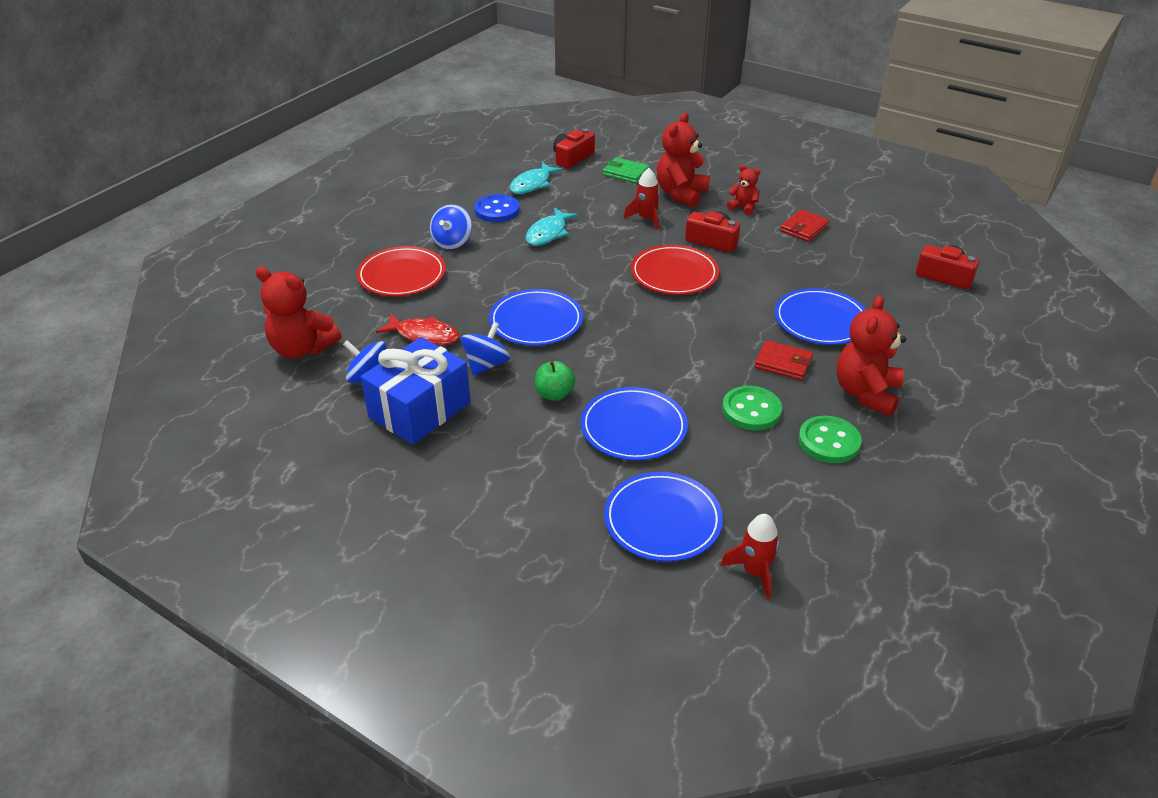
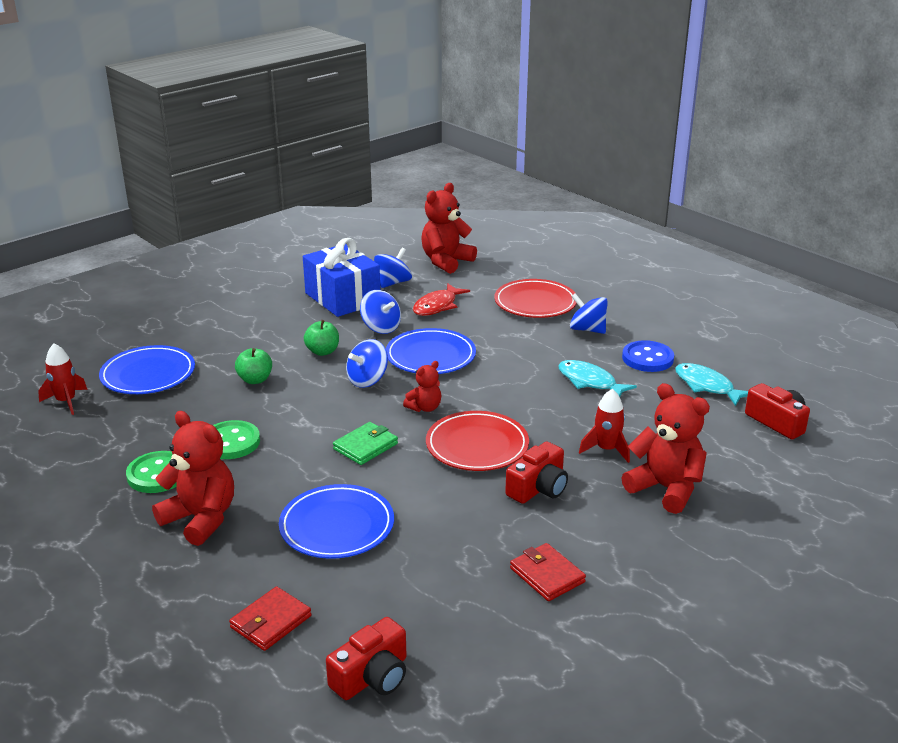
camera: 105 degrees right, 10 degrees down
blue plate [581,387,688,461] -> green apple [235,348,272,384]
green wallet [603,157,649,183] -> green wallet moved to [333,422,398,465]
red teddy bear [727,165,760,216] -> red teddy bear moved to [403,361,441,412]
red wallet [754,340,813,380] -> red wallet moved to [229,586,312,651]
none -> blue spinning top [346,339,388,388]

